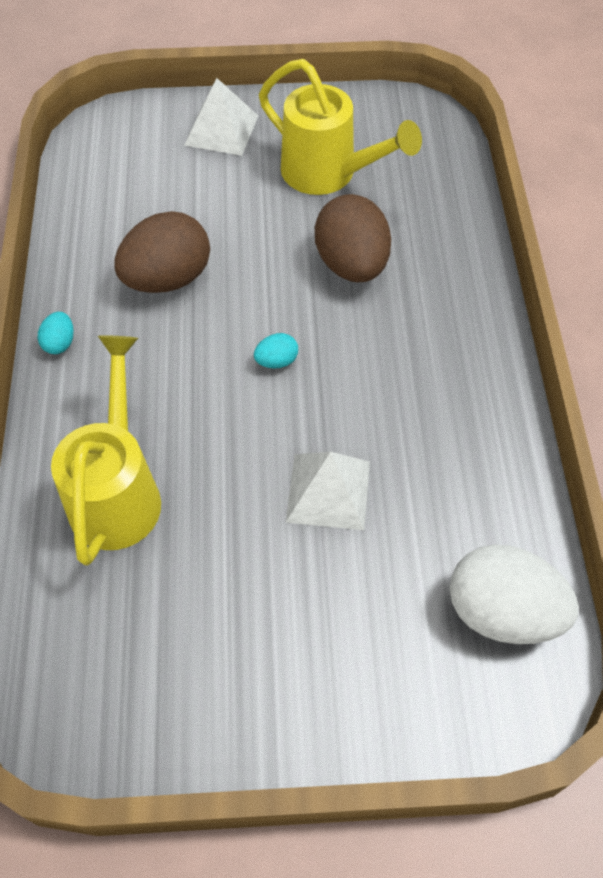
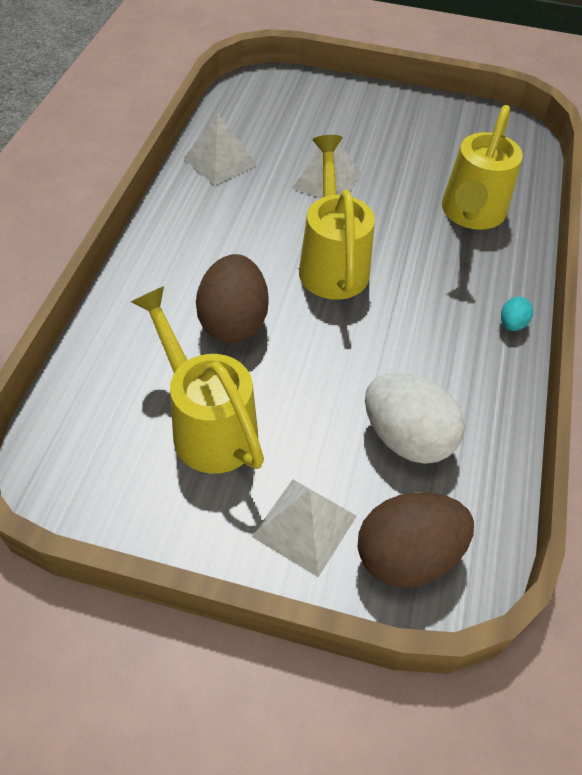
camera: 165 degrees left, 5 degrees down
brown egg [115,211,210,293] -> brown egg moved to [358,492,474,588]
turquoise egg [254,333,298,369] -> yellow watering can [299,135,375,300]
white egg [450,544,579,644] -> white egg moved to [365,372,465,464]
none -> white pyramid [184,113,257,186]

